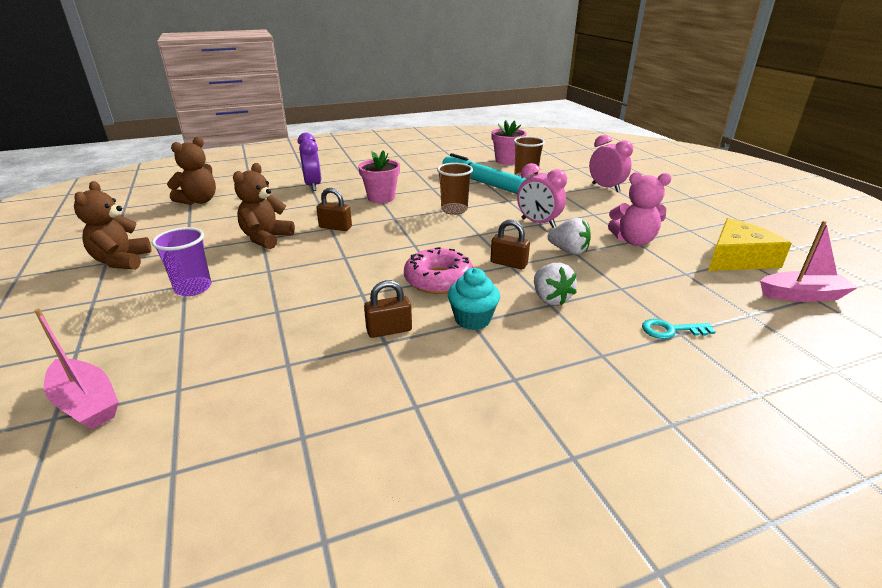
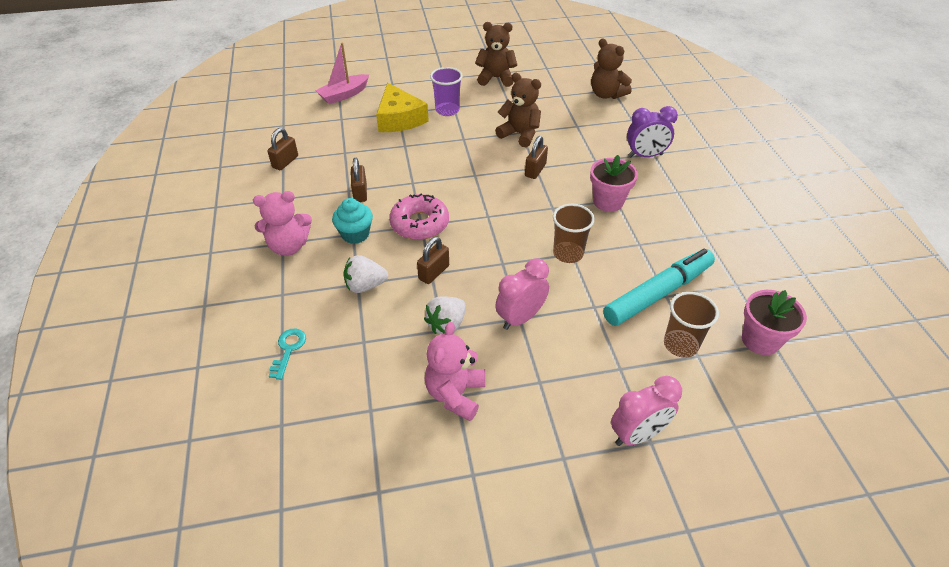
camera: 100 degrees right, 15 degrees up
yellow cheese [708,218,792,271] -> yellow cheese moved to [376,83,429,132]
pink boat [760,221,858,302] -> none
none -> pink teddy bear [253,191,312,256]
none -> brown padlock [267,128,298,170]

